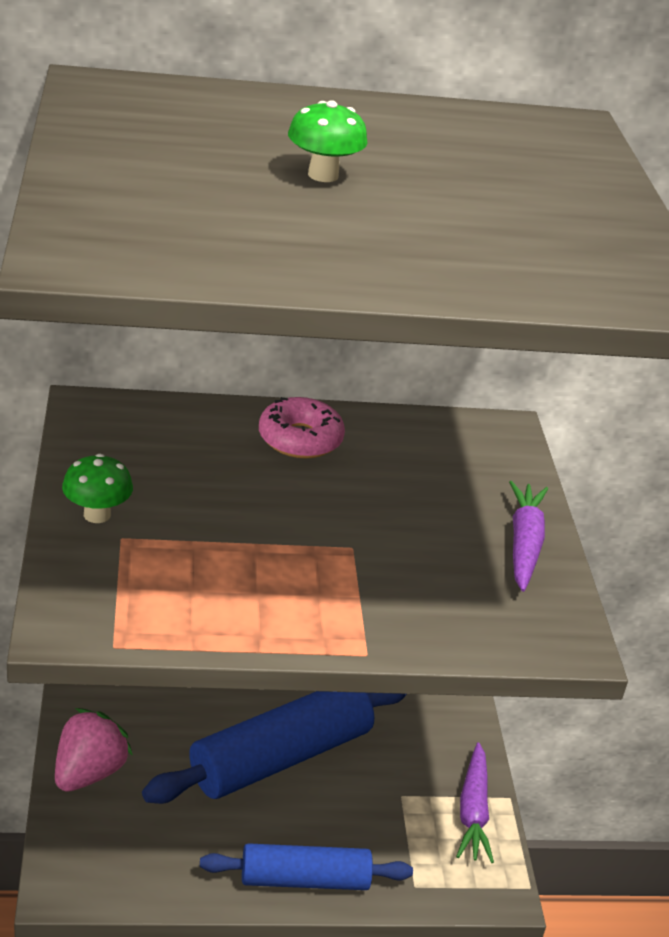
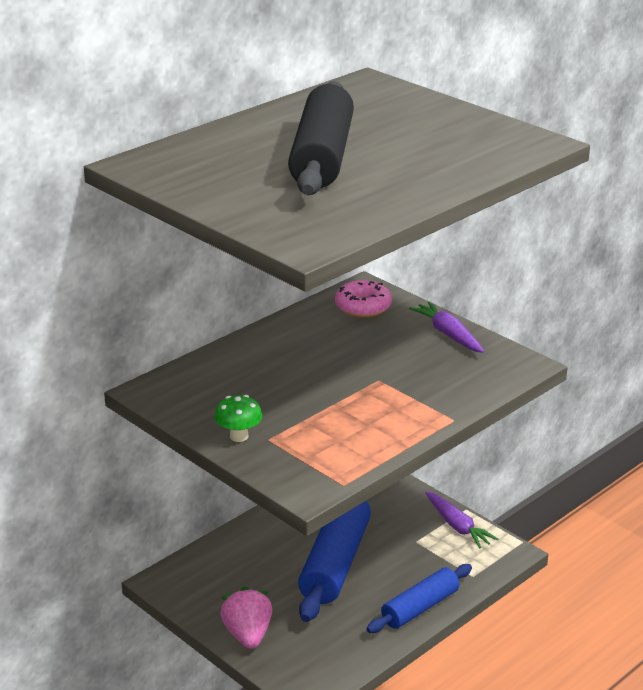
camera: 35 degrees left, 5 degrees down
pink donut [259,397,345,458] -> pink donut moved to [335,280,392,317]
green mushroom [288,100,368,182] -> black rolling pin [288,81,354,195]

